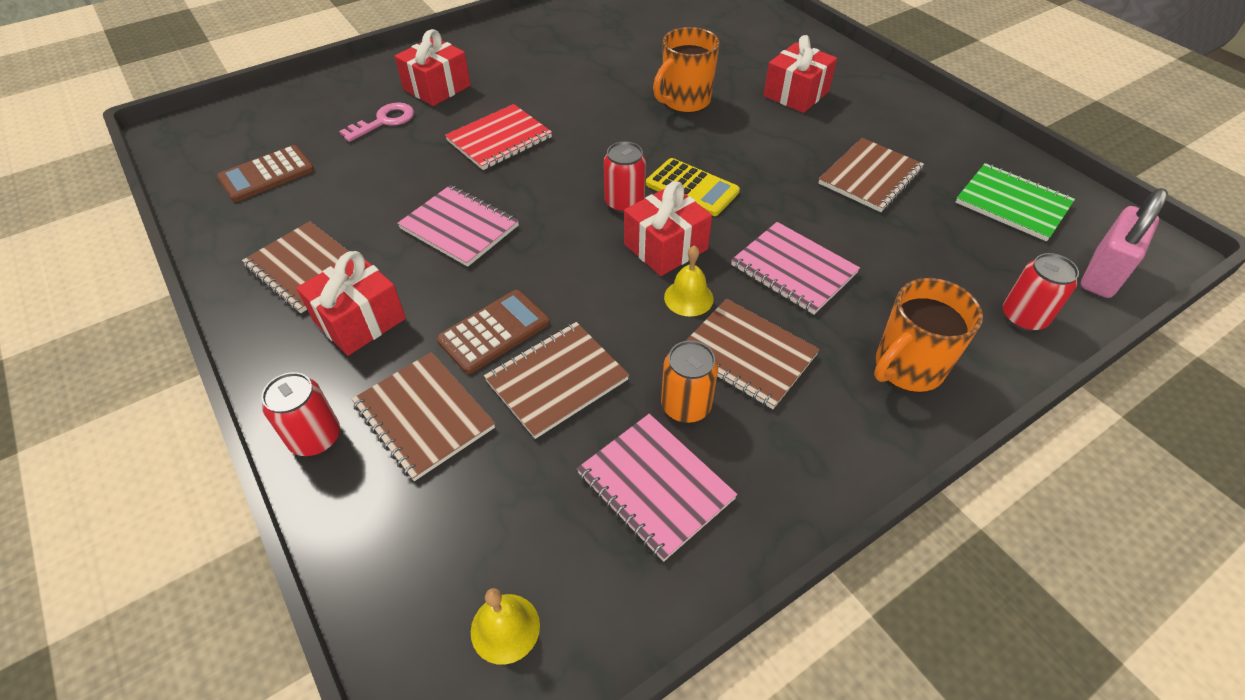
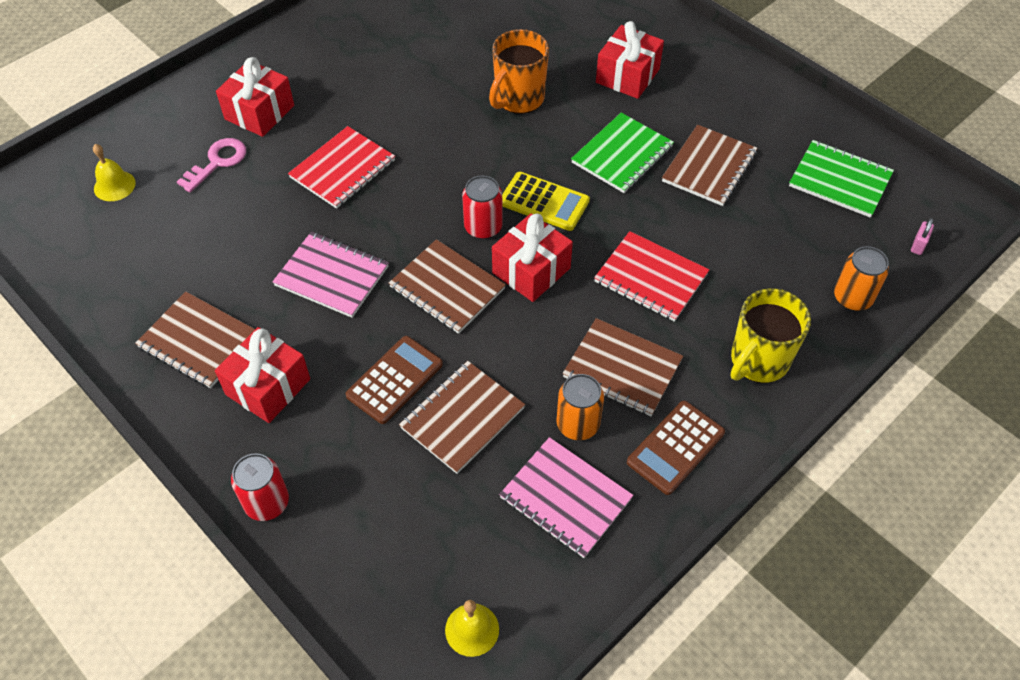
camera: 10 degrees left, 5 degrees up
brown calculator [217,145,314,202] -> brown calculator moved to [627,401,725,495]
brown notebook [352,352,495,481] -> brown notebook moved to [389,239,506,334]
yellow bell [664,245,714,317] -> yellow bell moved to [93,144,136,201]
pink notebook [731,222,860,315] -> red notebook [594,231,709,322]
orange mug [874,278,983,392] -> yellow mug [730,288,811,383]
red can [1003,253,1079,331] -> orange can [834,246,889,311]
pink padlock [1081,188,1168,298] -> pink padlock [911,218,934,255], size x0.41
none -> green notebook [571,113,674,193]

